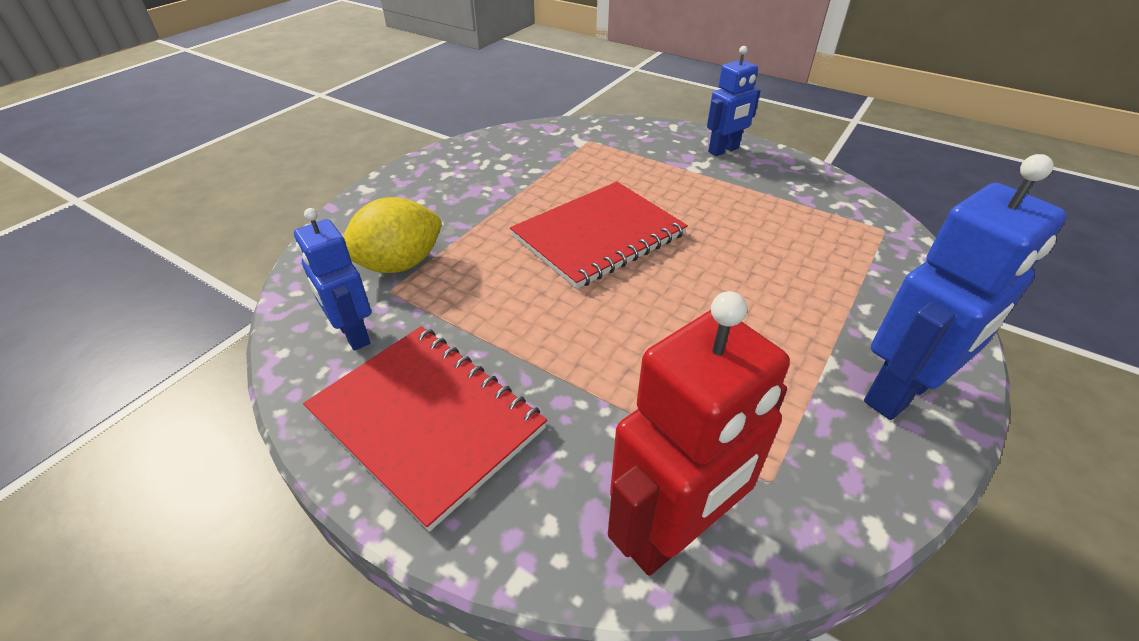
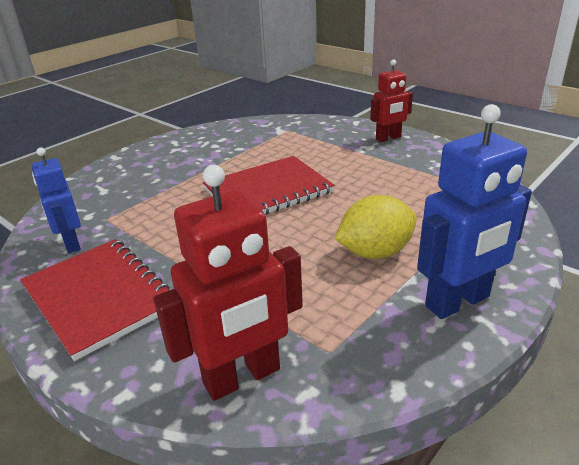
camera: 10 degrees right, 10 degrees down
yellow lemon [343,197,441,273] -> yellow lemon moved to [334,195,417,259]
blue robot [707,46,761,156] -> red robot [370,59,413,142]

